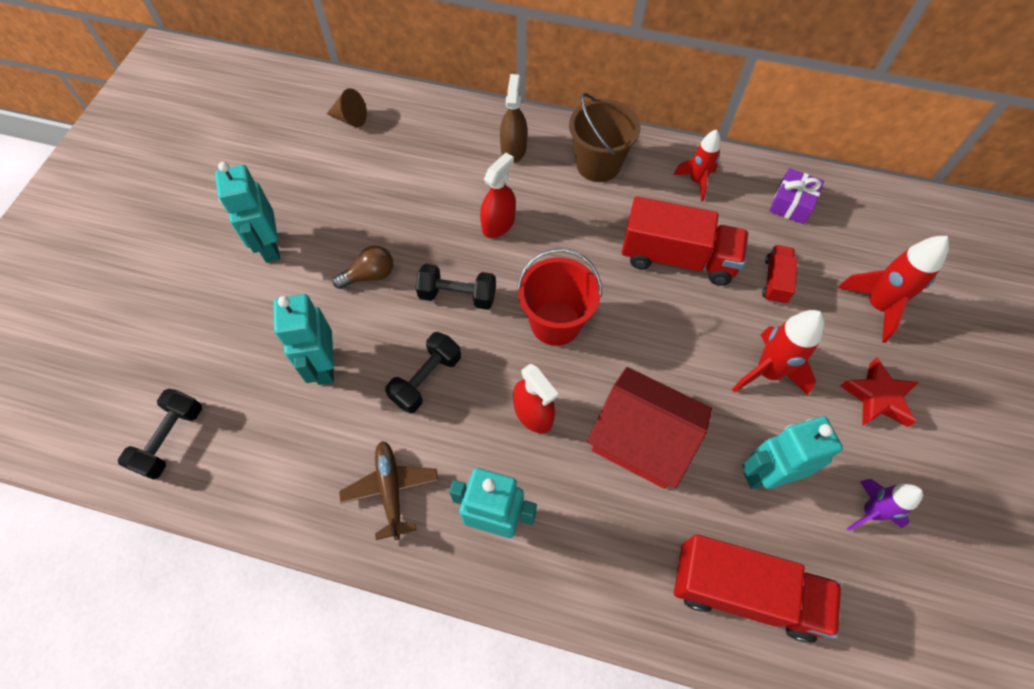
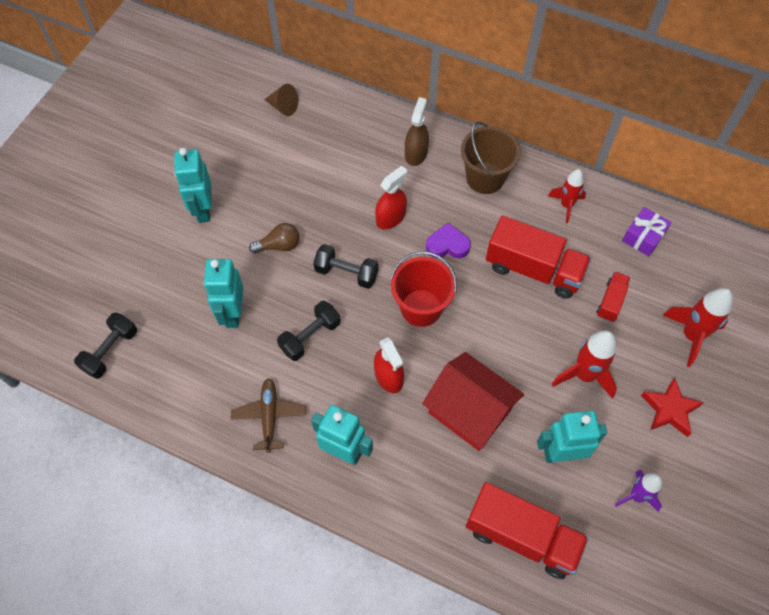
camera: 10 degrees right, 0 degrees up
none -> purple heart [426,223,471,258]

